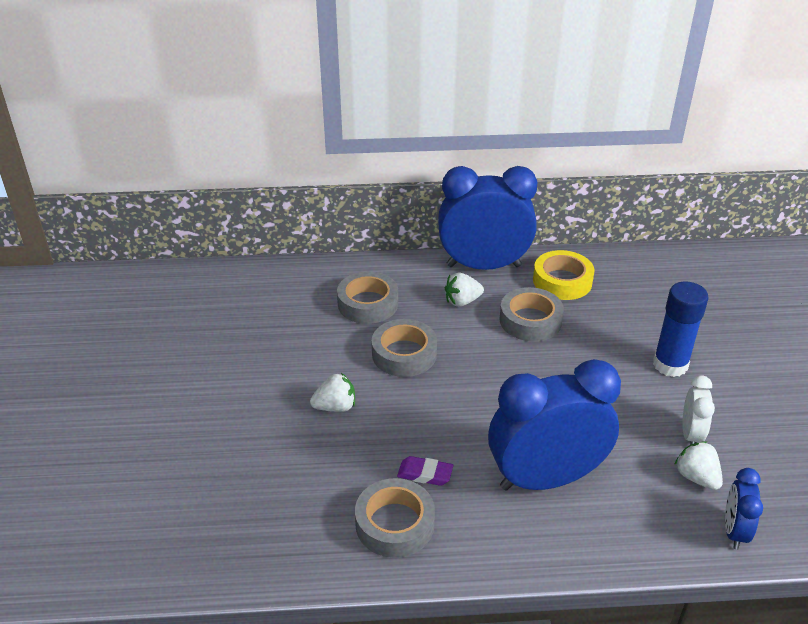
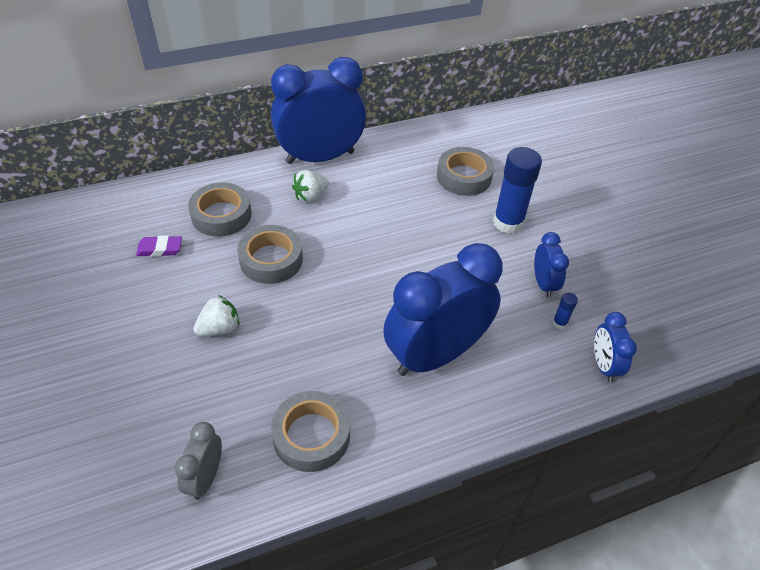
camera: 20 degrees left, 10 degrees up
purple eraser [397,456,453,486] -> purple eraser moved to [136,235,182,257]
grey tape [500,287,564,341] -> grey tape moved to [437,147,494,196]
yellow tape [533,250,594,300] -> none
white strawberry [674,441,723,490] -> blue glue stick [553,292,578,329]
white clock [682,375,715,445] -> blue clock [534,232,569,298]
none -> grey clock [174,422,222,500]

